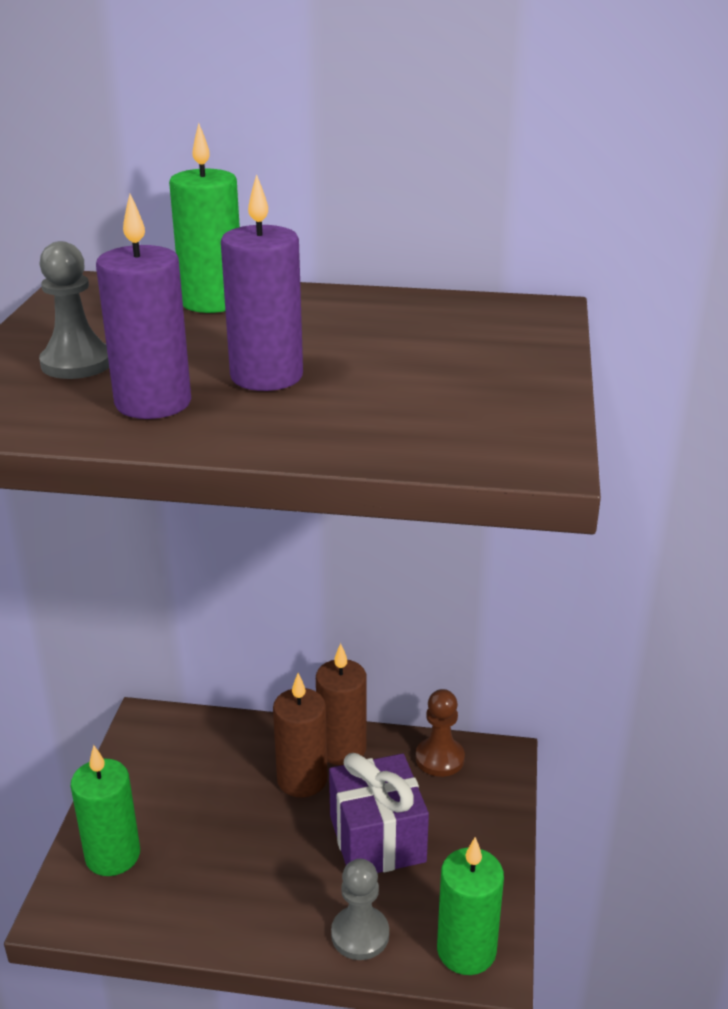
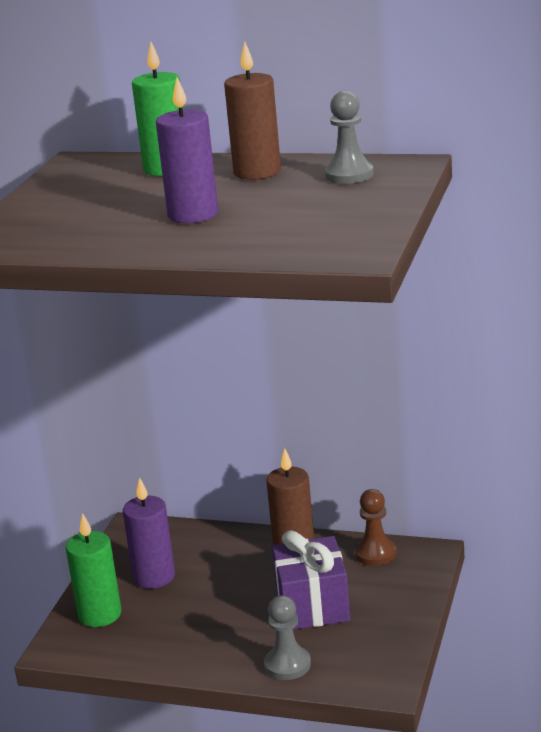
camera: 10 degrees right, 5 degrees down
grey pawn [39,241,109,379] -> grey pawn moved to [325,91,374,184]
purple candle [96,194,191,419] -> purple candle moved to [123,477,175,588]
brown candle [273,673,328,797] -> brown candle moved to [224,42,281,180]
green candle [437,837,504,975] -> none

